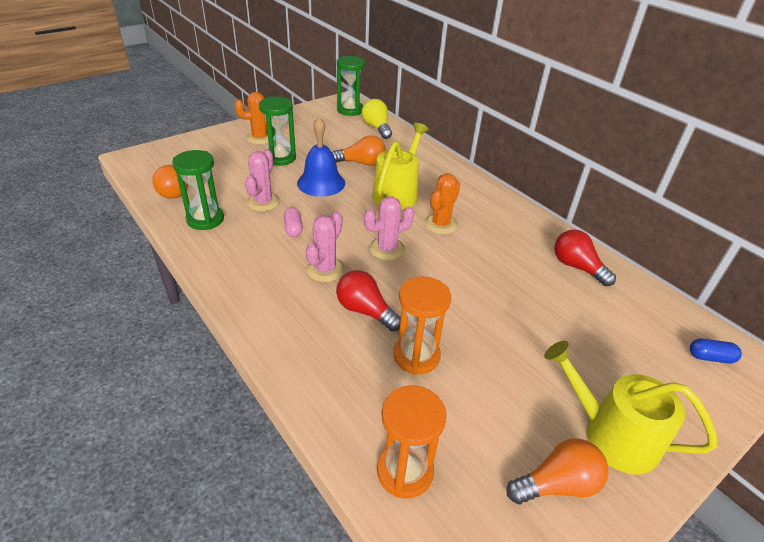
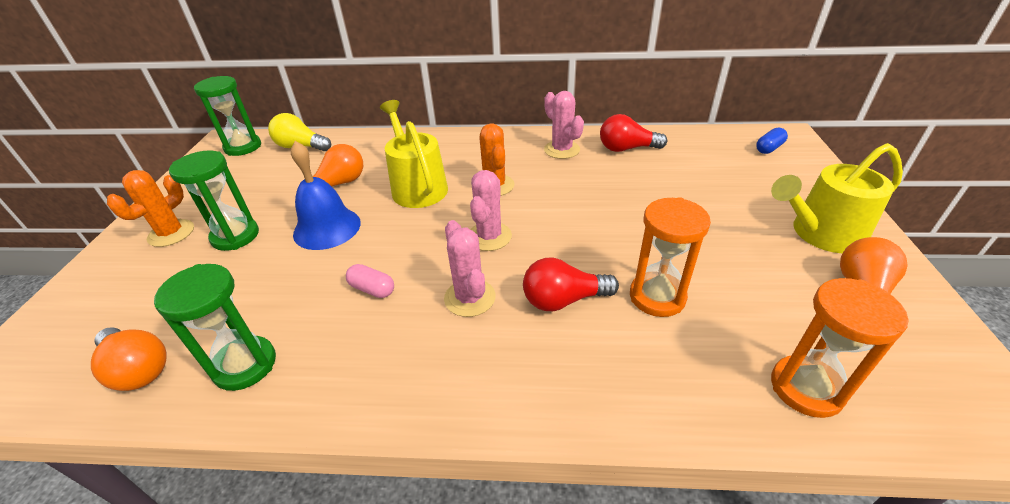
camera: 45 degrees left, 0 degrees up
pink cactus [245,149,280,211] -> pink cactus moved to [544,91,584,159]

